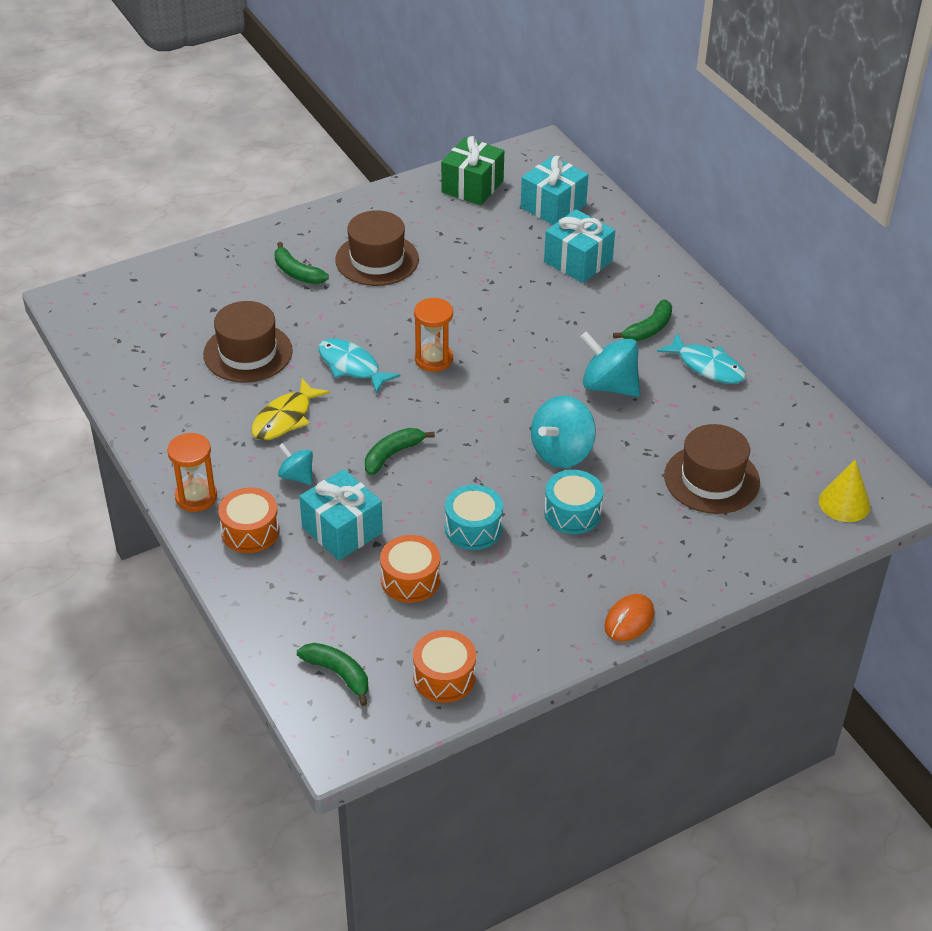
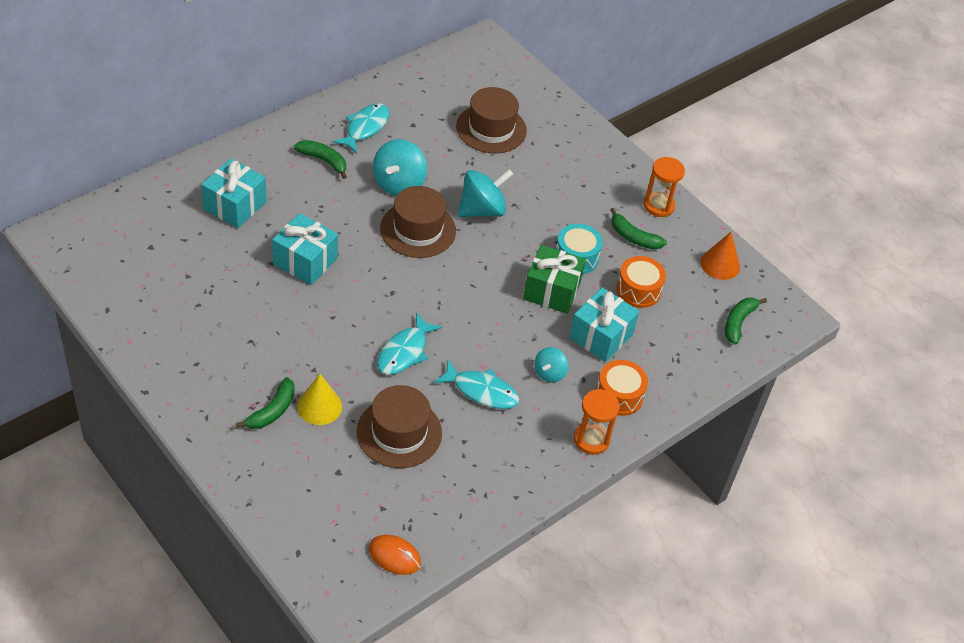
camera: 105 degrees left, 5 degrees up
yellow fish [251,378,330,440] -> turquoise fish [434,360,519,409]
brown hat [335,210,419,286] -> brown hat moved to [380,186,456,258]
green banana [365,428,435,475] -> green banana moved to [610,208,667,250]
orange drum [413,630,476,703] -> orange cone [700,232,740,280]
orange hourglass [414,298,453,372] -> orange hourglass moved to [644,157,685,217]
green gift [441,136,504,205] -> green gift moved to [523,245,586,314]
turquoise gift [521,156,589,225] -> turquoise gift moved to [272,213,338,285]
turquoise spinning top [531,396,596,468] -> turquoise spinning top turned 60 degrees counterclockwise [458,169,513,217]
turquoise drum [544,470,603,534] -> none
orange mouse [604,594,655,642] -> orange mouse moved to [369,535,421,575]
yellow cone [819,459,870,522] -> yellow cone moved to [297,374,342,425]

